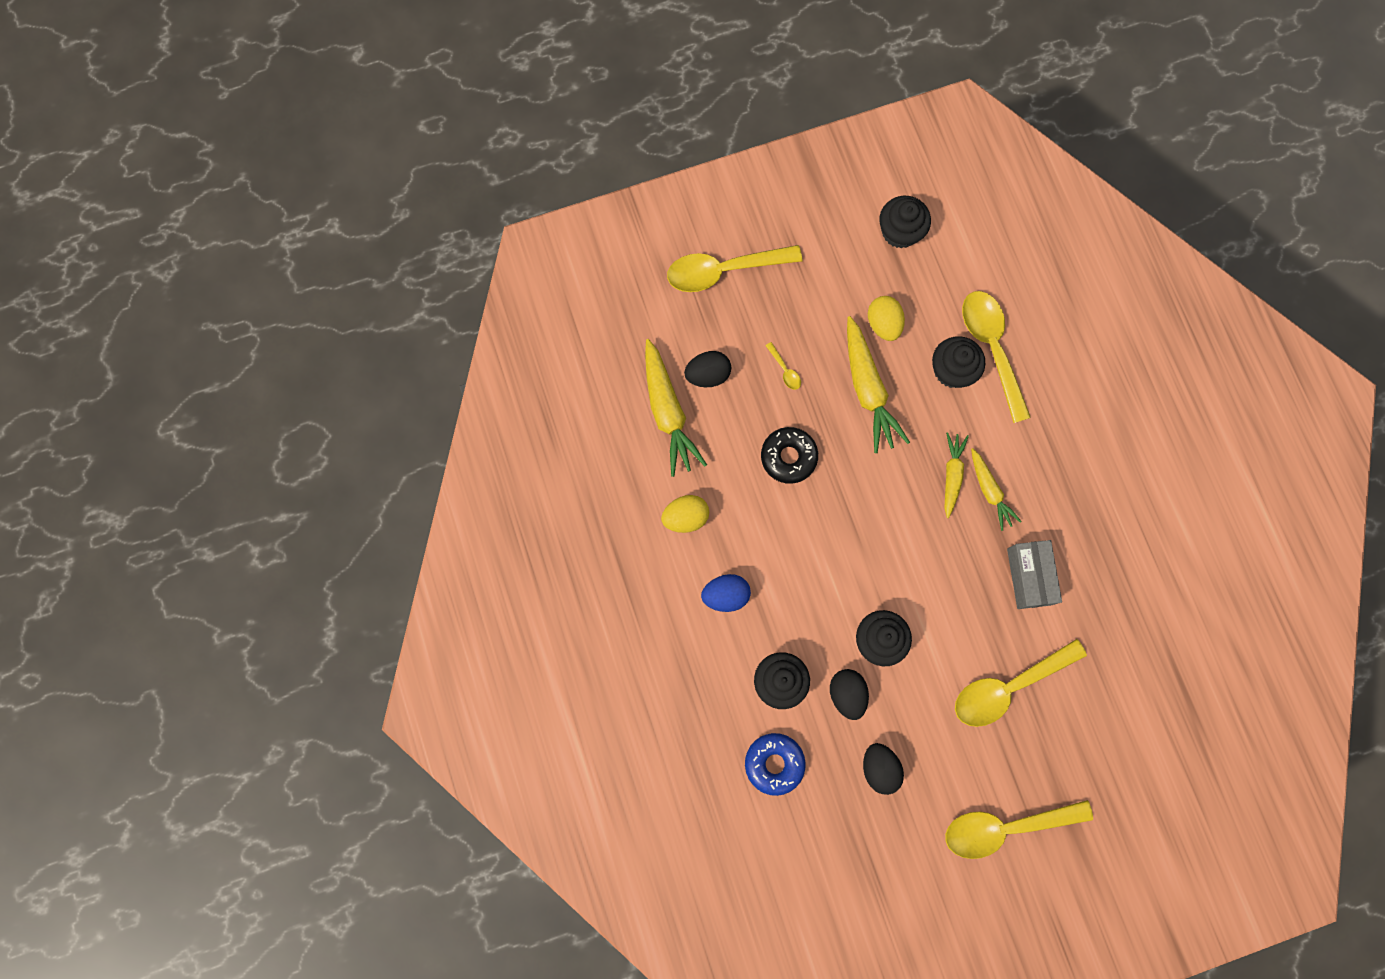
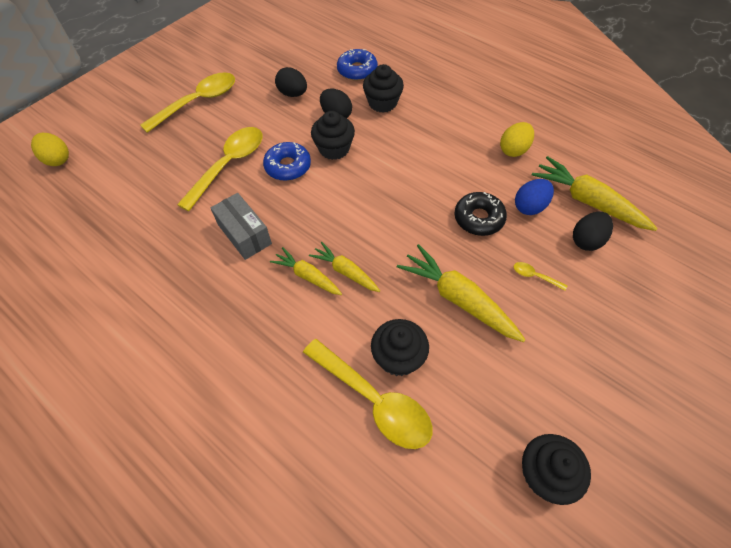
camera: 150 degrees right, 20 degrees down
yellow spoon [667,245,802,292] -> none
blue egg [701,574,751,612] -> blue egg moved to [515,179,554,215]
yellow egg [868,296,905,341] -> yellow egg moved to [31,133,69,166]
yellow carrot [945,433,969,518] -> yellow carrot turned 150 degrees clockwise [309,242,380,292]
none -> blue donut [263,142,311,181]

